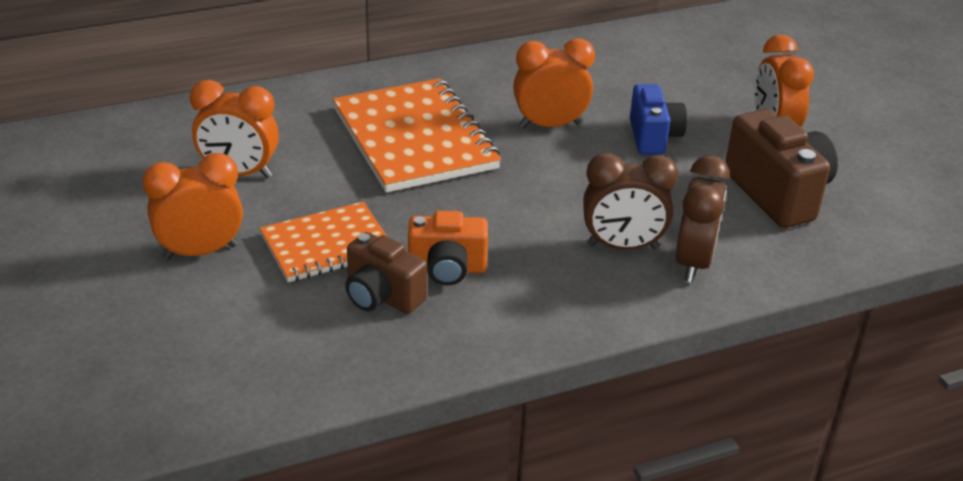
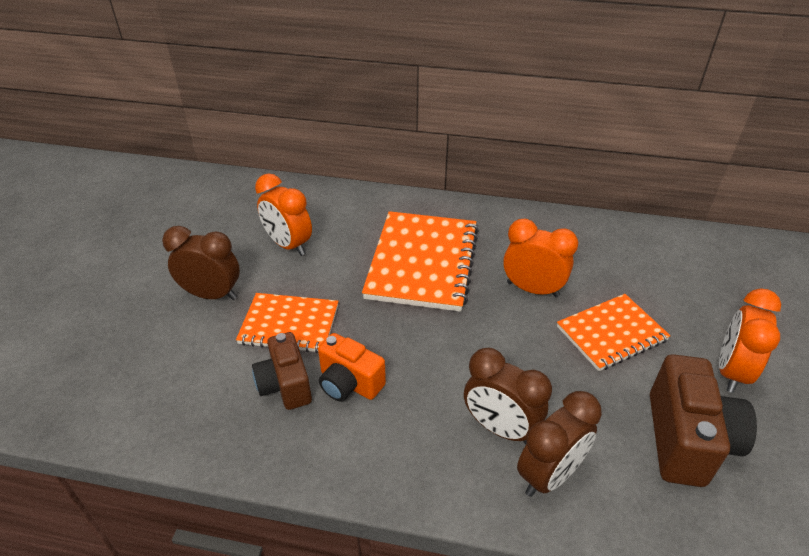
camera: 35 degrees right, 5 degrees up
orange clock [142,153,243,260] -> brown clock [162,226,240,300]
blue camera [630,84,687,154] -> orange notebook [557,294,671,371]

